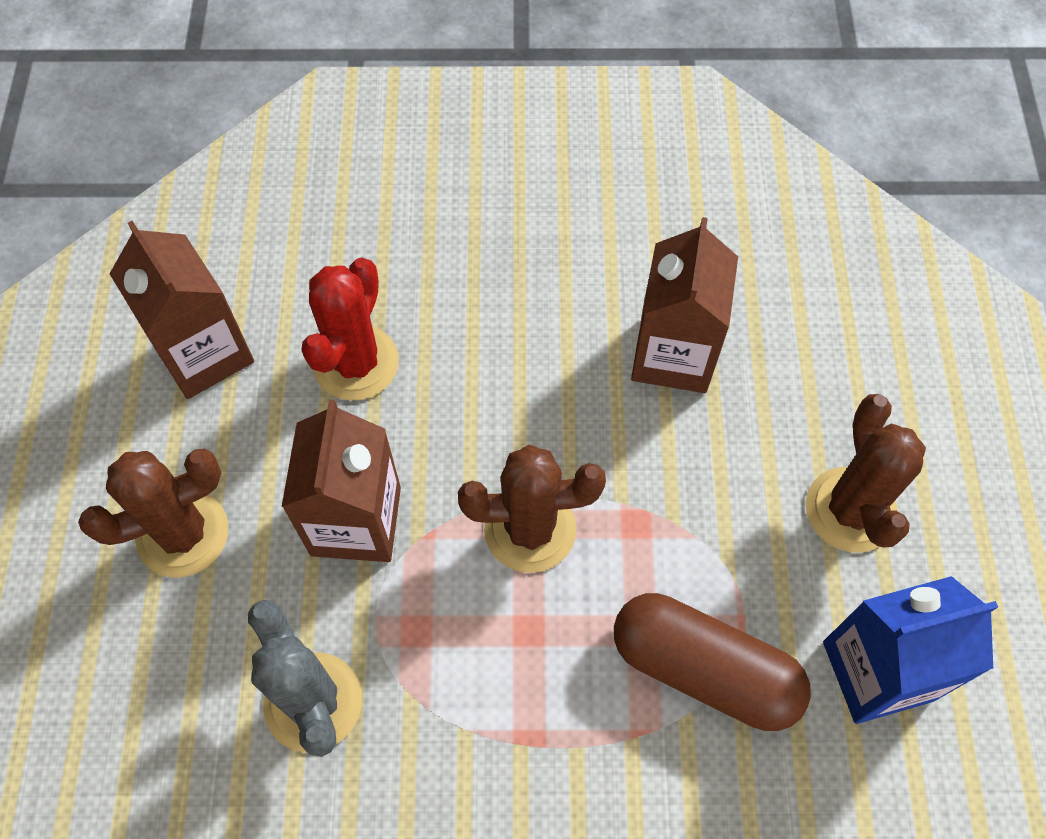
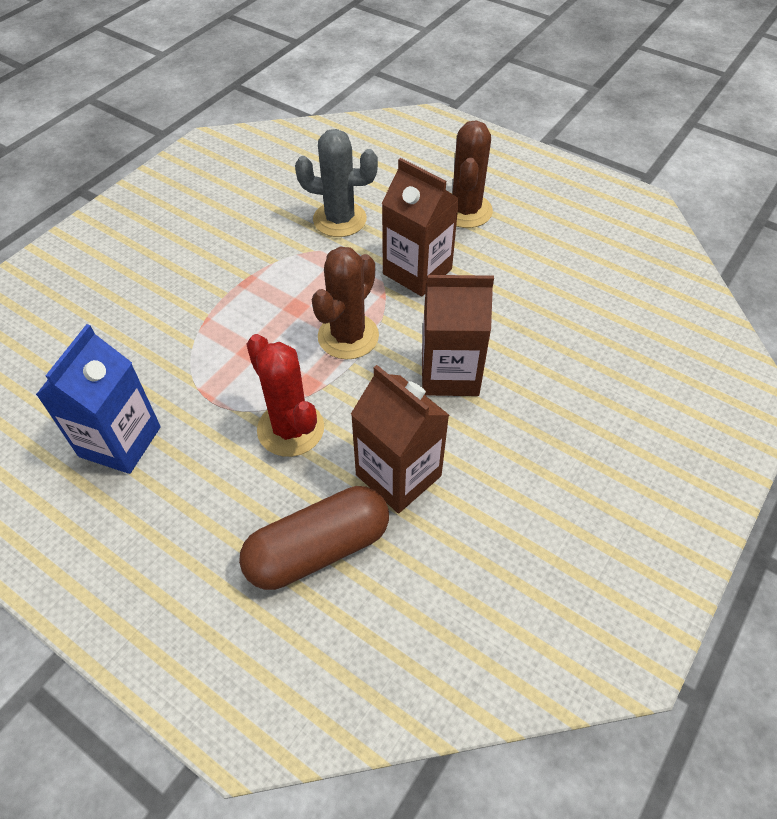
camera: 125 degrees right, 10 degrees down
brown carton [109,221,254,399] -> brown carton moved to [422,275,494,396]
red cactus [301,257,399,401] -> red cactus moved to [246,334,324,457]
brown capsule [614,593,811,731] -> brown capsule moved to [239,486,389,590]
brown cactus [806,394,926,553] -> none

